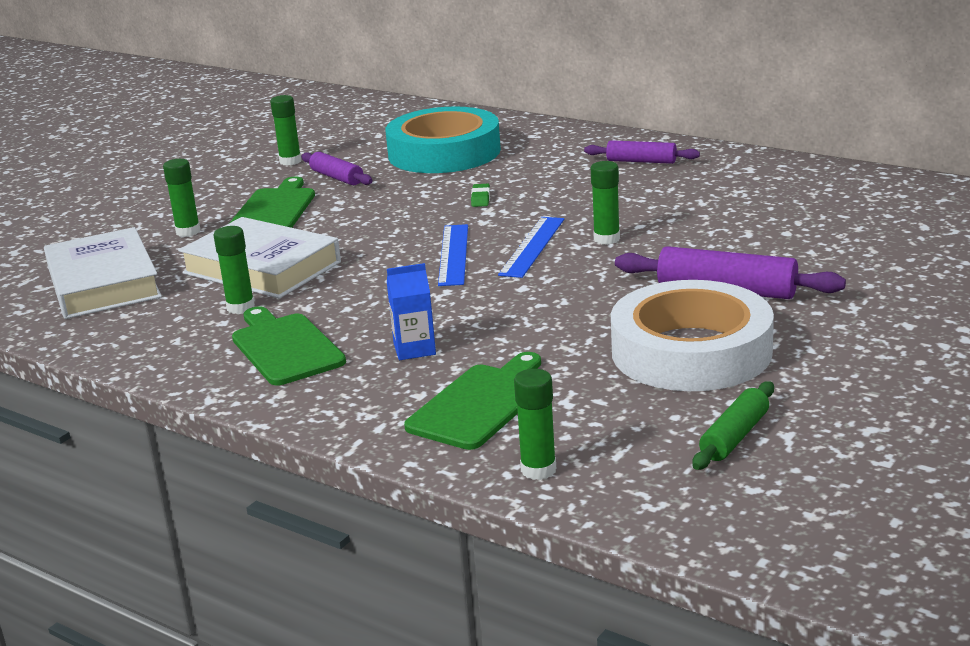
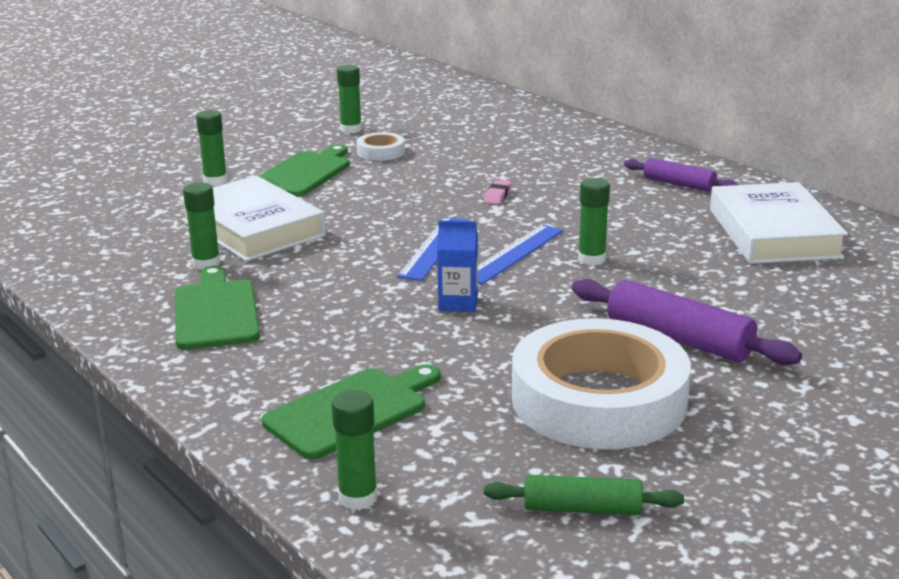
camera: 15 degrees right, 0 degrees up
white book [44,227,162,319] -> white book moved to [710,182,848,264]
purple rolling pin [301,152,372,185] -> white tape [357,132,405,161]
turquoise tape [385,106,501,173] -> none
blue carton [387,263,436,360] -> blue carton moved to [437,220,478,312]
green eraser [471,184,490,207] -> pink eraser [484,180,511,204]
green rolling pin [692,381,774,470] -> green rolling pin turned 45 degrees clockwise [484,475,684,515]

